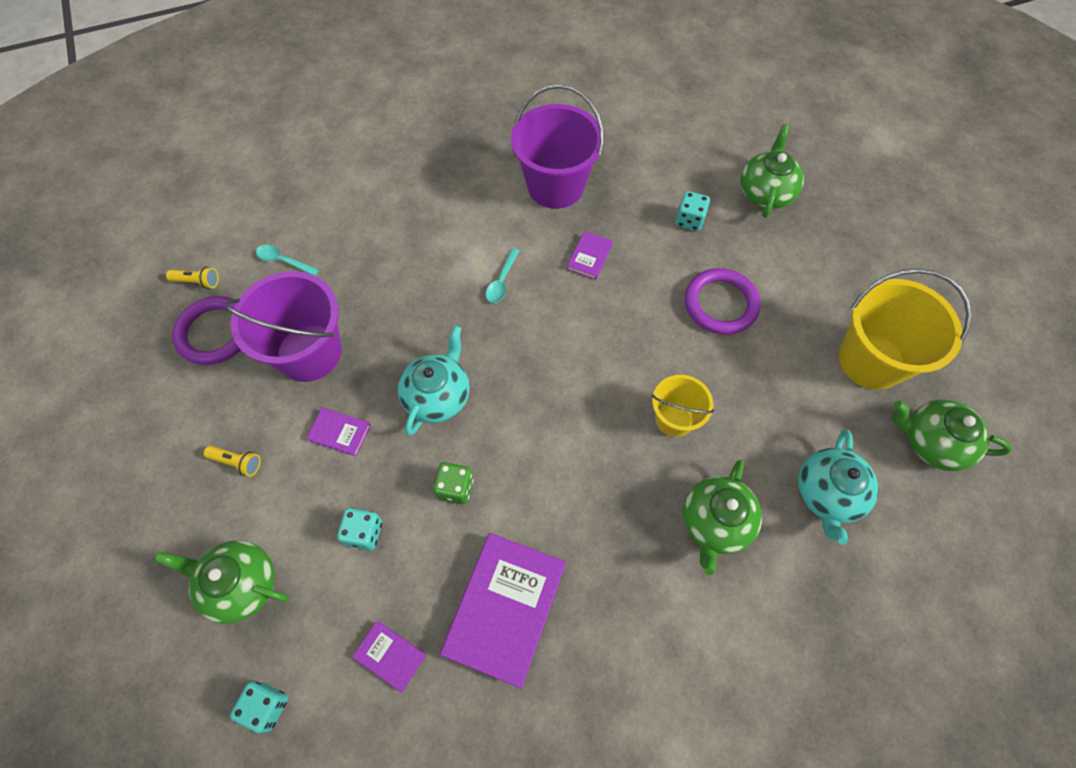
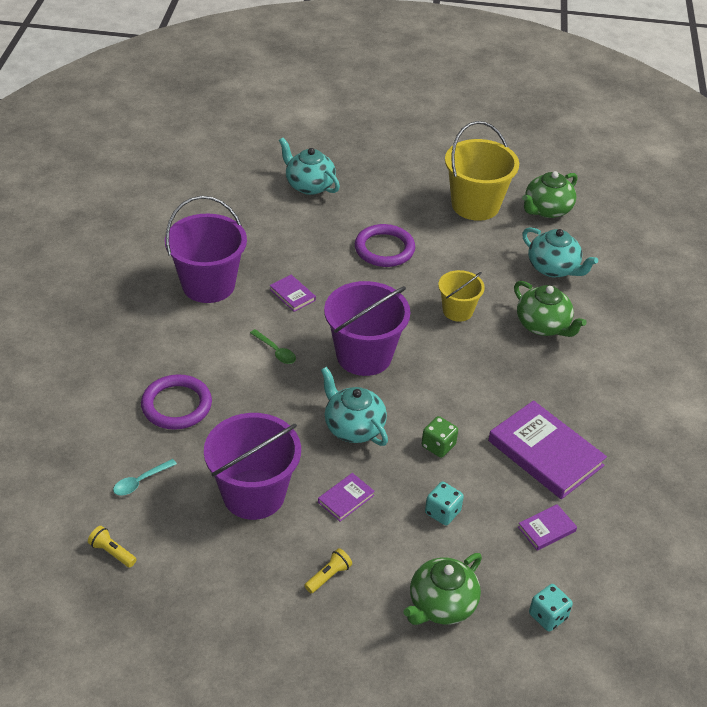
camera: 65 degrees left, 20 degrees down
yellow flashlight [166,267,219,289] -> yellow flashlight turned 90 degrees counterclockwise [88,526,136,567]
purple ring [172,296,241,365] -> purple ring moved to [141,374,212,430]
turquoise spoon [486,248,519,303] -> green spoon [250,329,296,364]
turquoise dice [675,191,710,231] -> none
green teapot [741,124,804,218] -> turquoise teapot [279,138,340,195]
none -> purple bucket [324,281,410,376]

